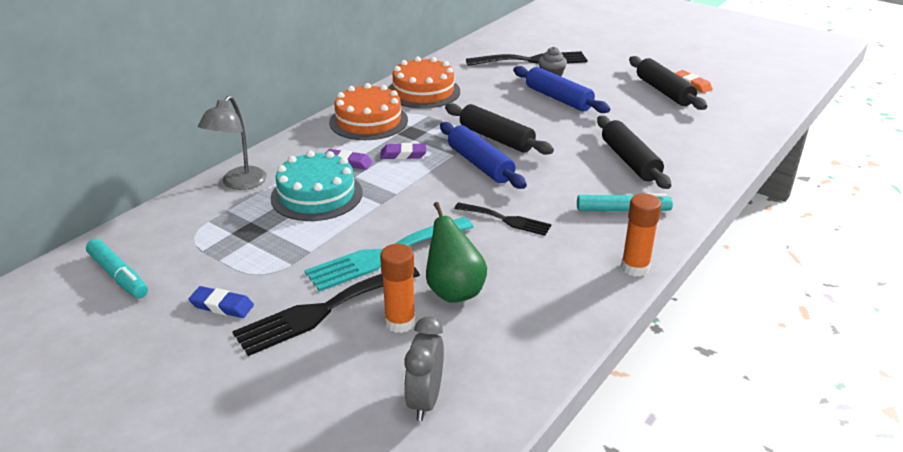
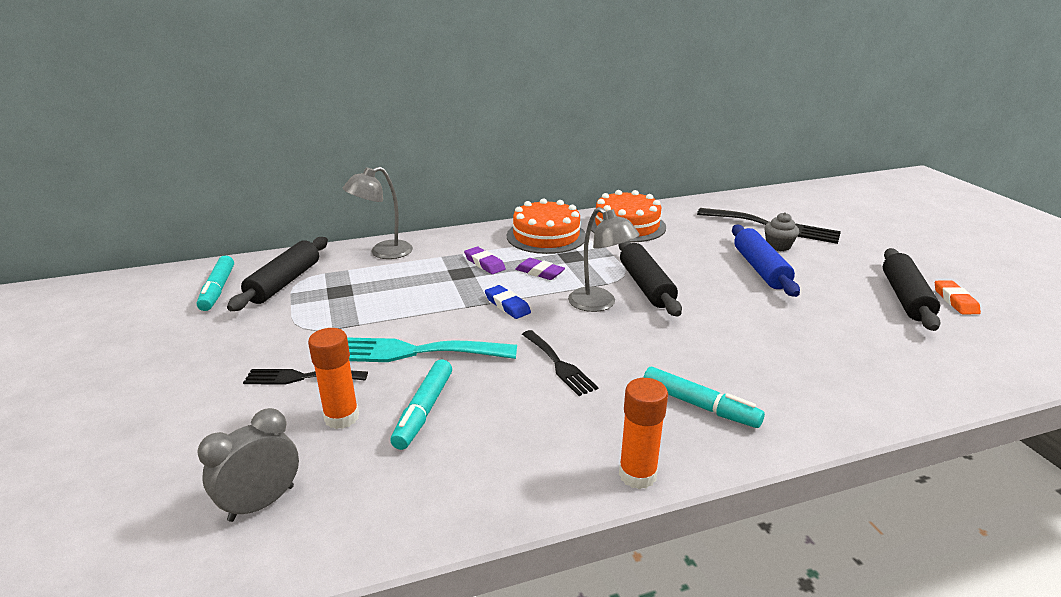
camera: 35 degrees right, 5 degrees down
blue eraser [189,286,254,318] -> blue eraser moved to [485,285,531,319]
black fork [232,267,420,356] -> black fork [243,369,368,385], size x0.59
turquoise cake [270,151,363,221] -> none
green pear [426,202,487,303] -> turquoise marker [390,359,452,450]
blue rolling pin [440,122,527,189] -> grey lamp [568,207,640,312]
black rolling pin [597,116,671,189] -> black rolling pin moved to [227,237,328,311]

